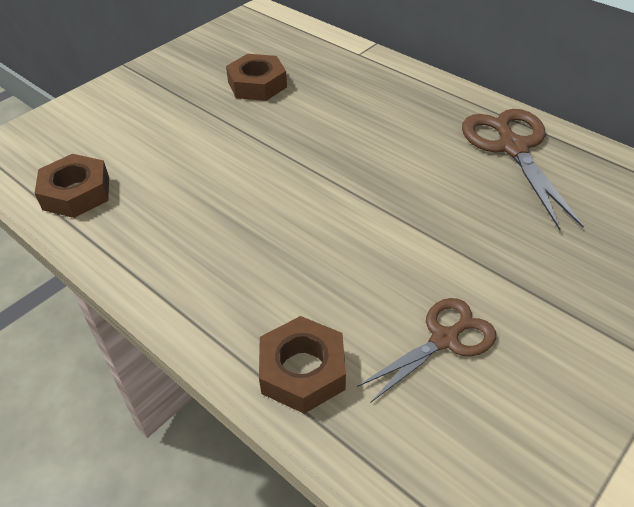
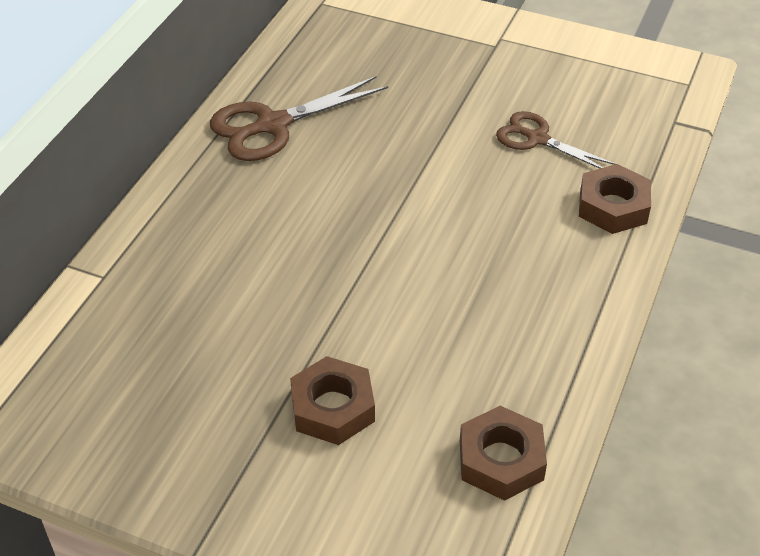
camera: 110 degrees left, 0 degrees up
brown nut [226,54,287,101] -> brown nut moved to [290,356,375,445]

